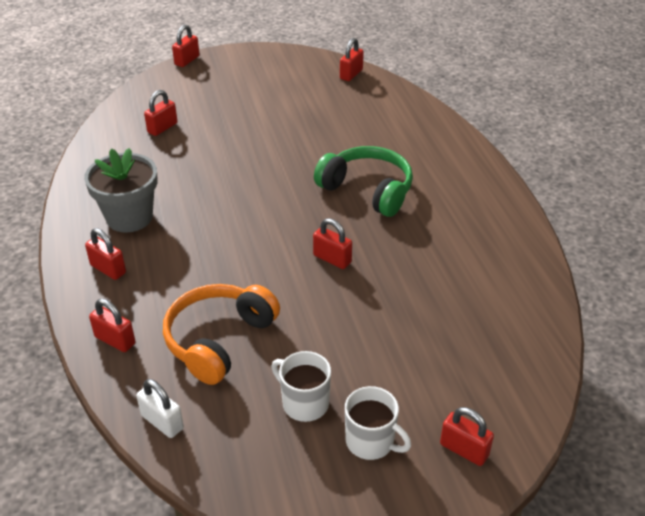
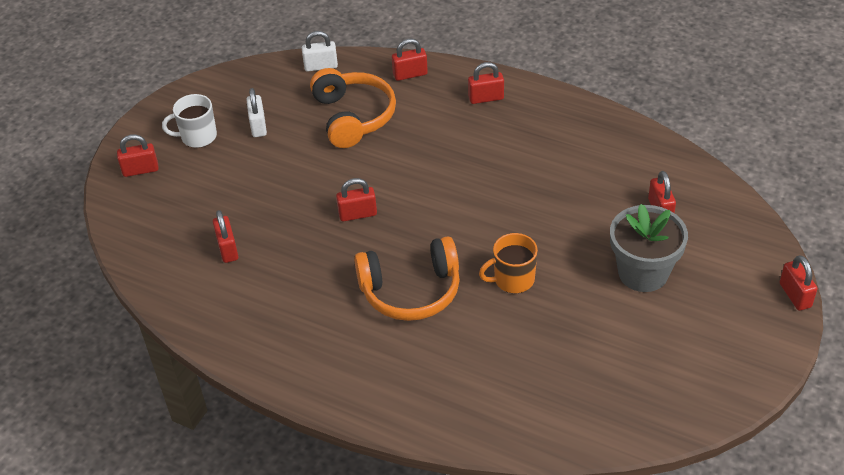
camera: 135 degrees right, 5 degrees up
grey flower pot [84,148,158,232] -> grey flower pot moved to [610,204,688,292]
white mug [271,351,331,422] -> white padlock [246,88,267,137]
green headphones [314,146,413,217] -> orange headphones [354,236,460,321]
red padlock [340,38,364,81] -> red padlock moved to [213,210,238,263]
none -> orange mug [479,233,538,293]

